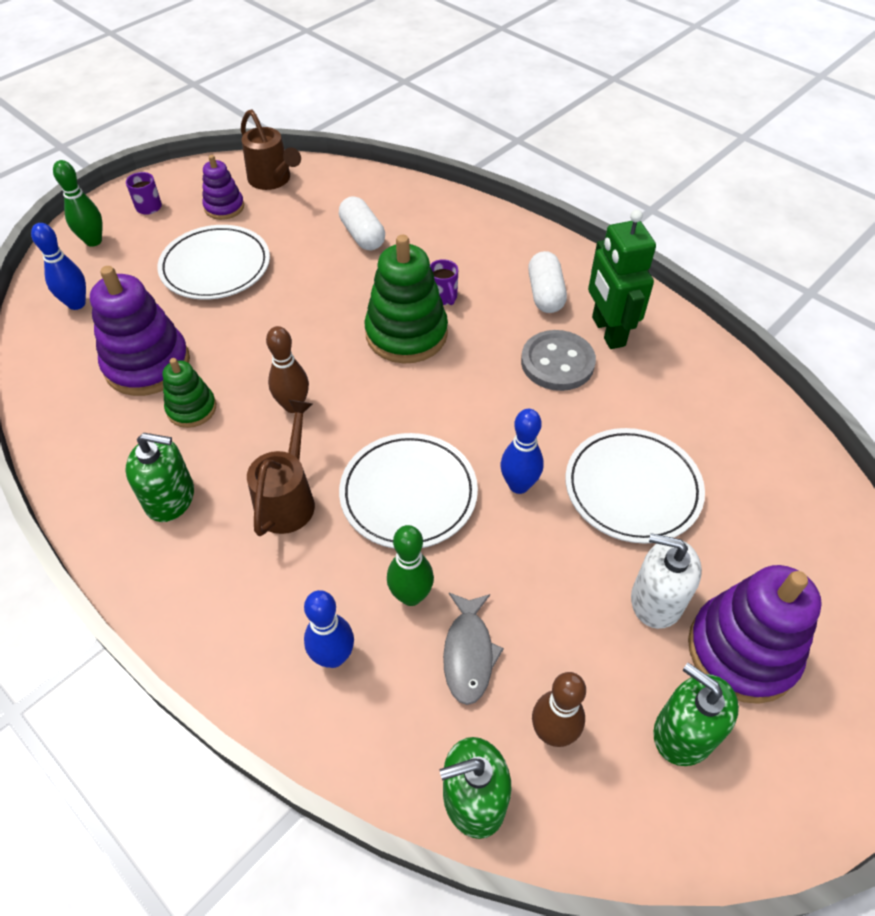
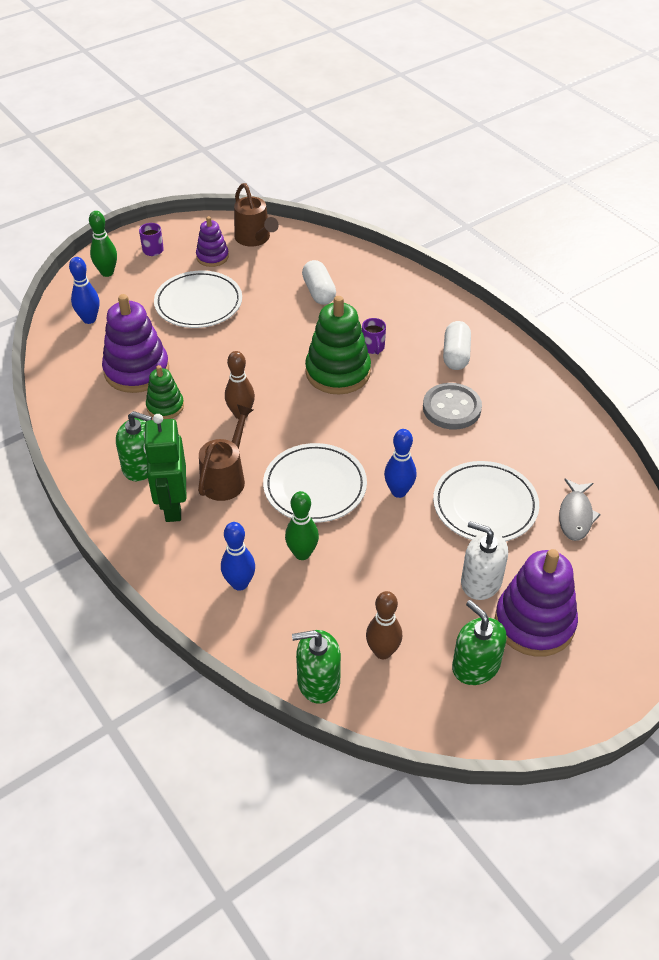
camera: 10 degrees right, 5 degrees down
grey fish [443,593,504,705] -> grey fish moved to [559,478,601,541]
green robot [588,210,656,349] -> green robot moved to [143,414,186,522]

